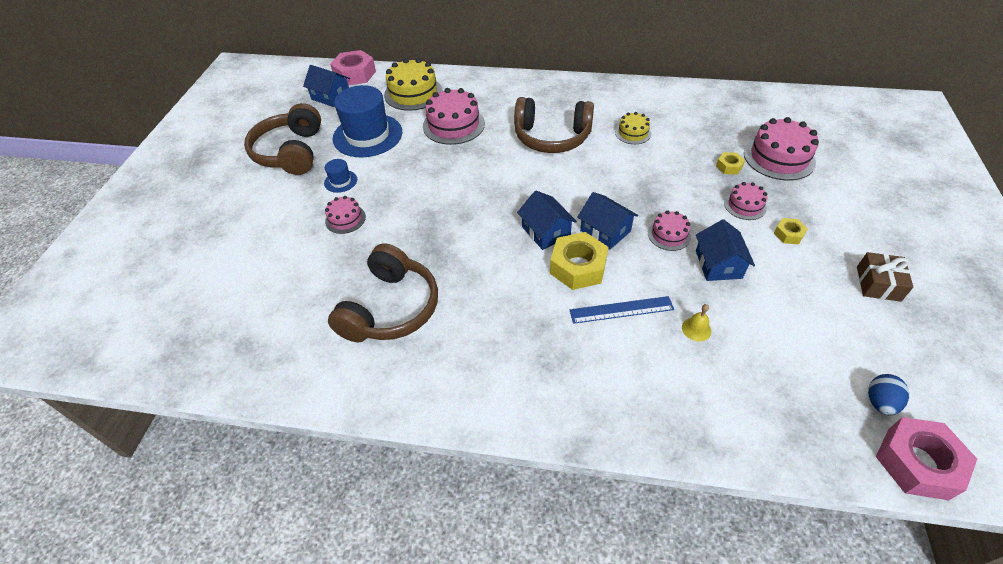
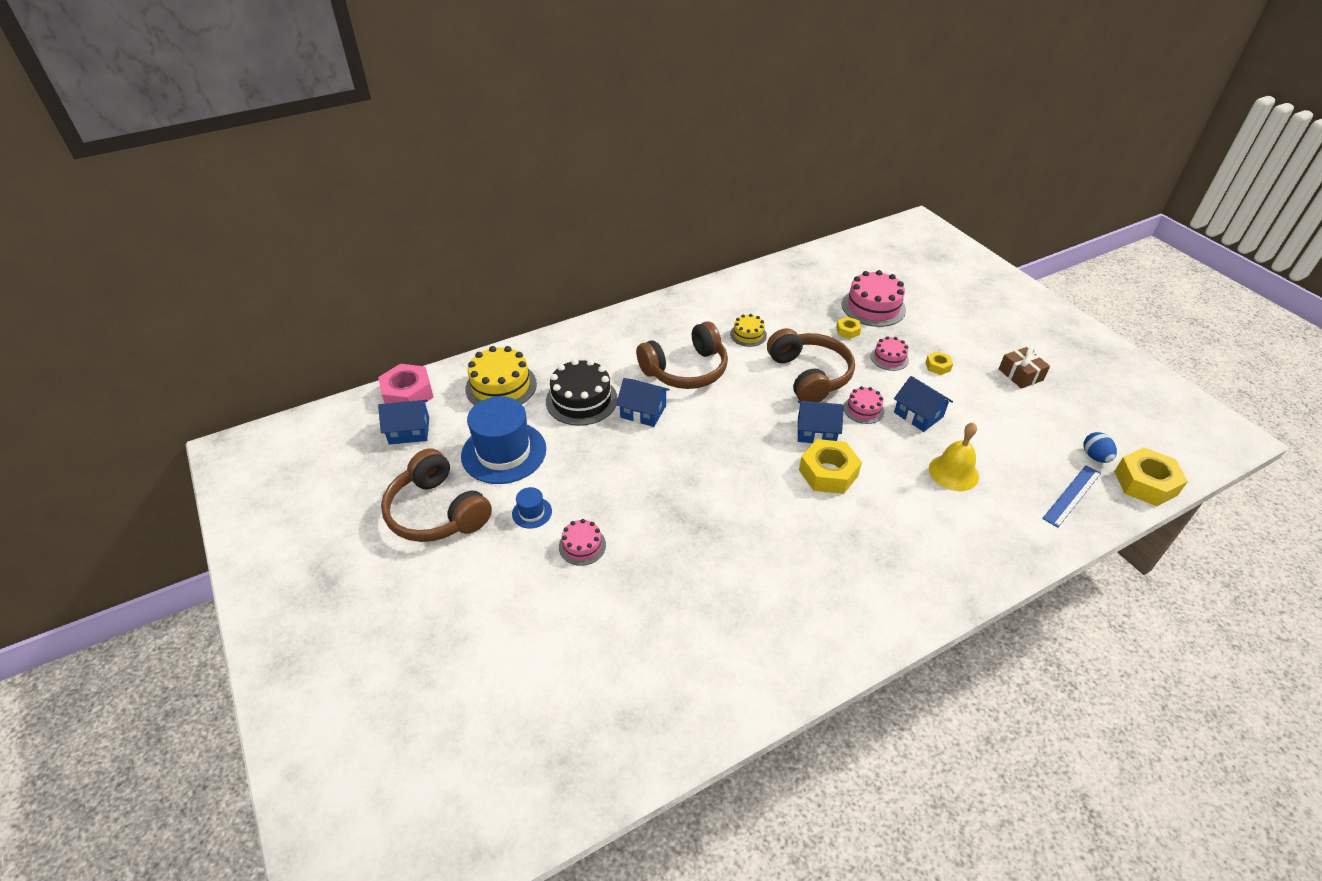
camera: 40 degrees left, 5 degrees down
brown headphones [328,243,438,342] -> brown headphones moved to [767,328,855,402]
pink cake [423,88,485,145] -> black cake [546,359,618,426]
blue house [517,191,577,250] -> blue house moved to [616,378,670,427]
blue ruler [570,296,674,324] -> blue ruler moved to [1042,465,1101,528]
yellow bell [682,304,711,341] -> yellow bell [929,422,979,491], size x1.89
pink nut [876,417,977,500] -> yellow nut [1114,447,1188,506]

